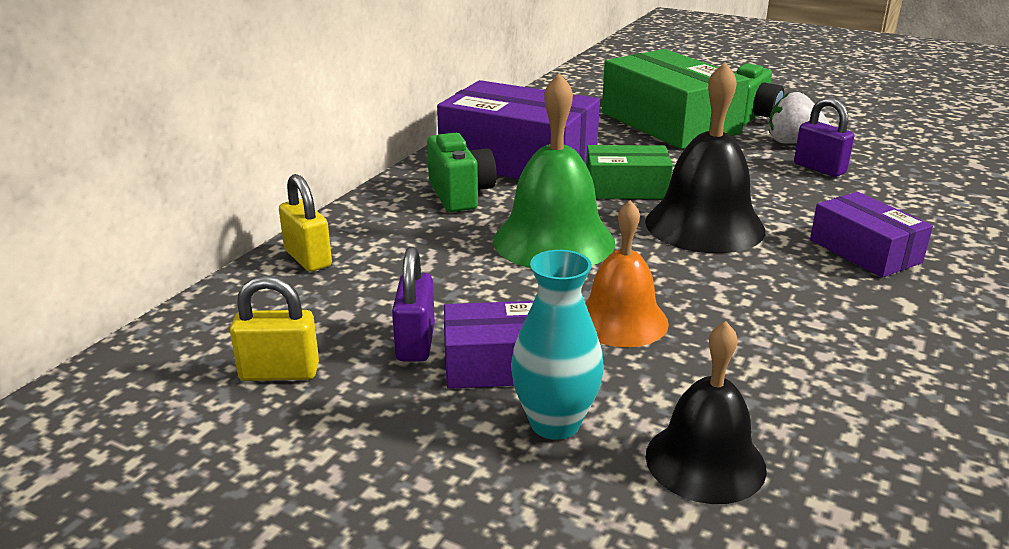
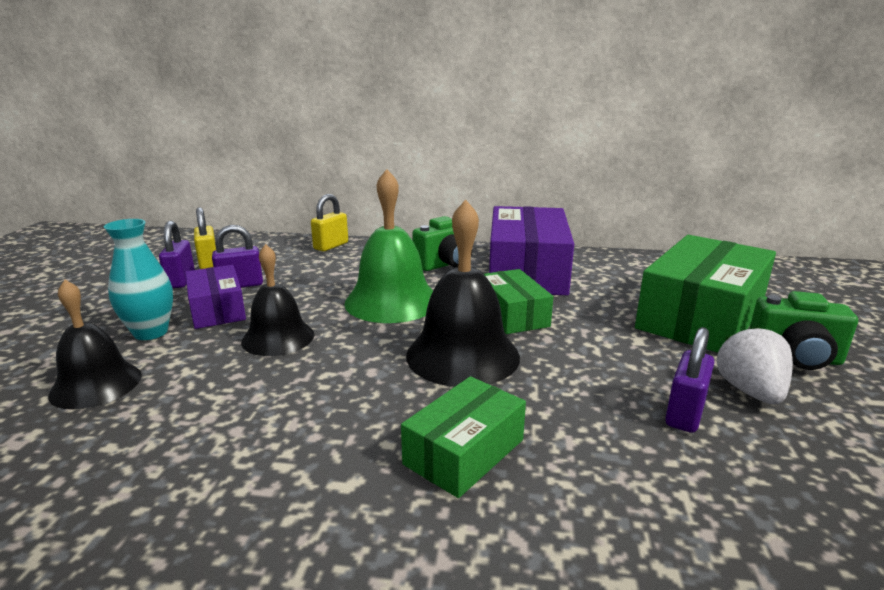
camera: 70 degrees right, 5 degrees down
orange bell [585,200,669,347] -> black bell [241,244,314,356]
purple box [810,192,933,278] -> green box [401,376,526,498]
none -> purple padlock [159,221,195,288]

